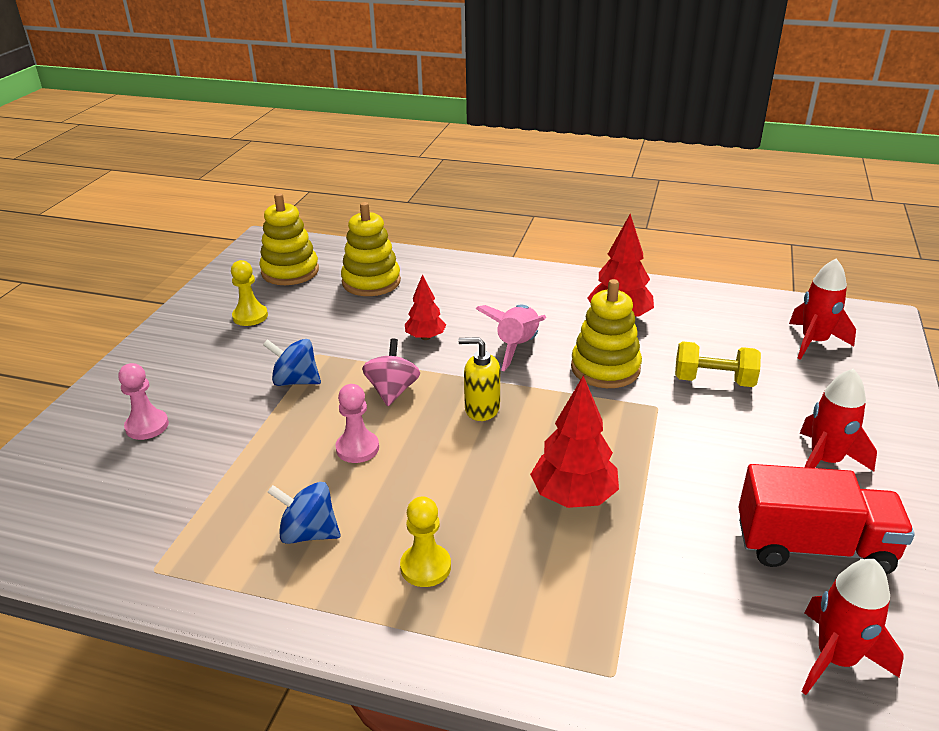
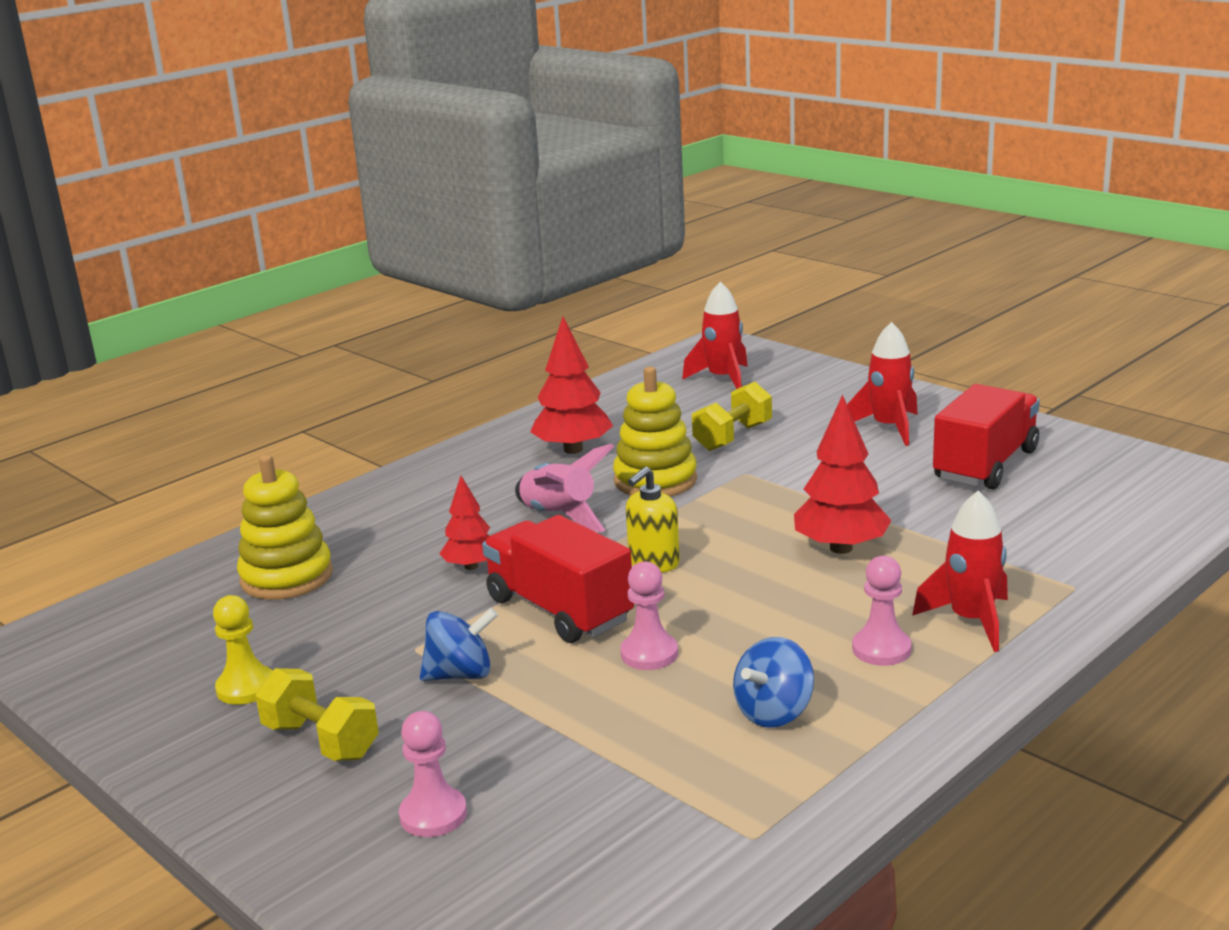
camera: 60 degrees left, 10 degrees down
yellow stacking toy [259,193,319,285] -> none
blue spinning top [263,339,321,386] -> blue spinning top turned 150 degrees counterclockwise [420,608,498,681]
pink spinning top [362,339,420,406] -> red truck [482,515,634,643]
yellow pawn [400,497,451,587] -> pink pawn [852,556,912,666]
red rocket [801,559,904,695] -> red rocket moved to [912,491,1008,652]
none -> yellow dumbbell [255,668,379,761]

